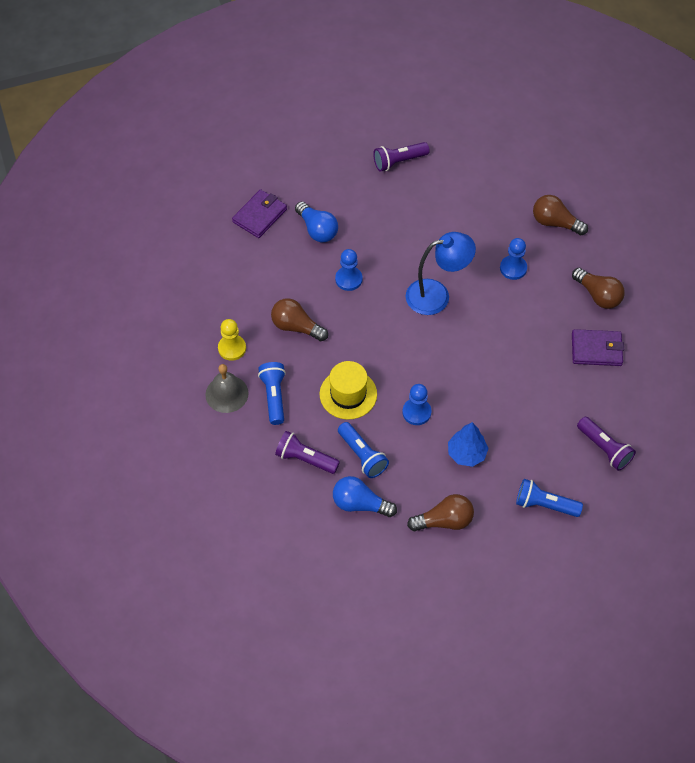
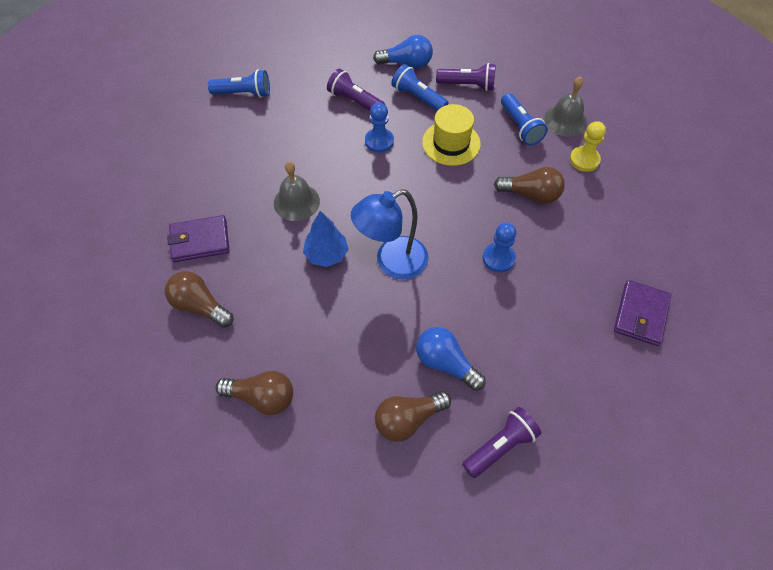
camera: 165 degrees right, 0 degrees up
blue light bulb [295,201,338,242] -> blue light bulb moved to [416,327,486,391]
brown light bulb [407,494,474,531] -> brown light bulb moved to [375,391,451,442]
blue tree [448,422,489,467] -> blue tree moved to [303,211,348,267]
blue pawn [500,238,527,280] -> none
purple flashlight [577,417,636,471] -> purple flashlight moved to [327,68,385,111]
none -> grey bell [274,161,320,221]

